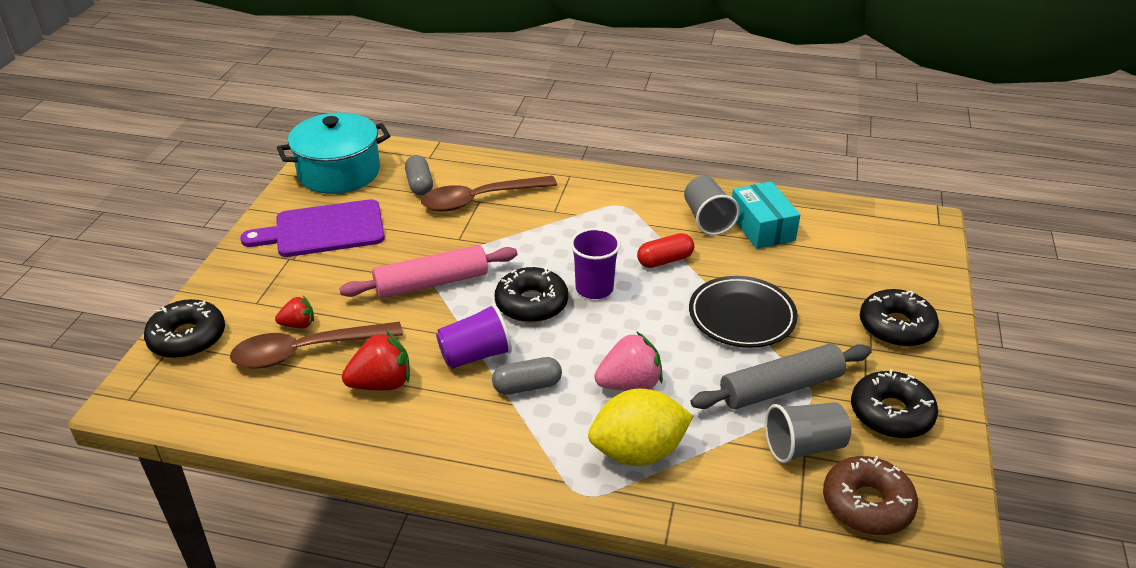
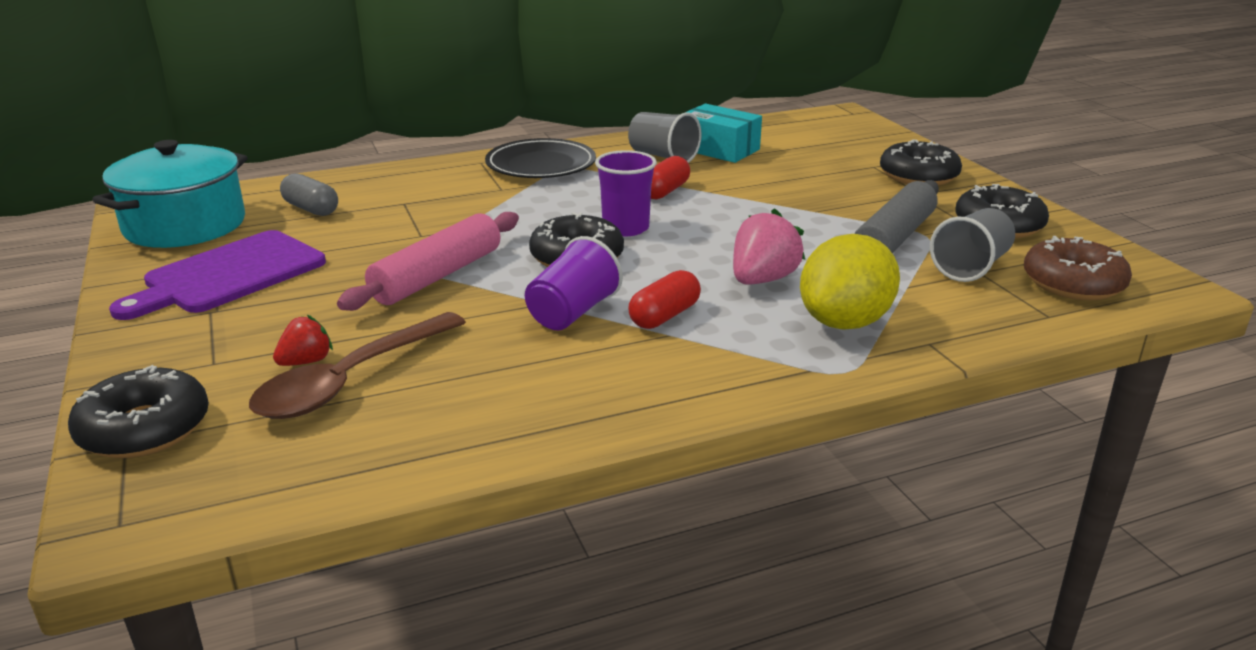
camera: 35 degrees left, 10 degrees down
red strawberry [342,331,410,390] -> none
brown spoon [421,176,557,211] -> none
grey capsule [492,357,562,395] -> red capsule [628,270,701,329]
black plate [689,276,798,348] -> black plate moved to [485,138,596,178]

